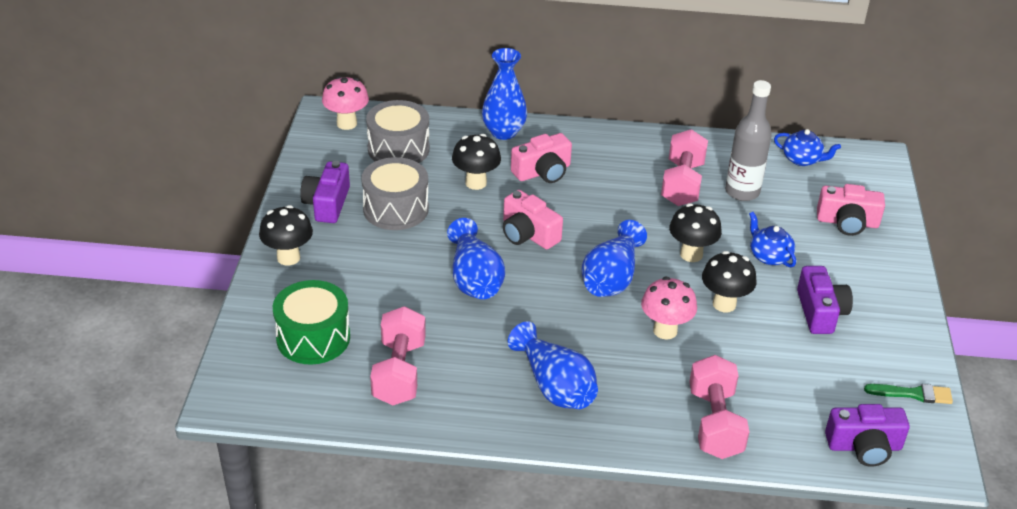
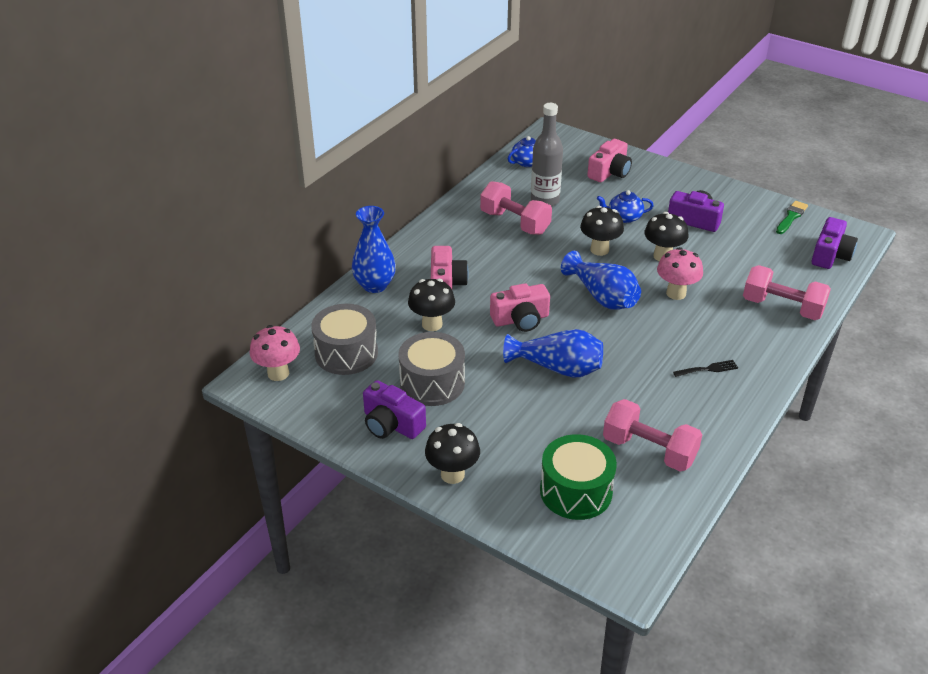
camera: 60 degrees left, 0 degrees up
blue vase [508,321,598,409] -> black fork [673,360,738,377]

